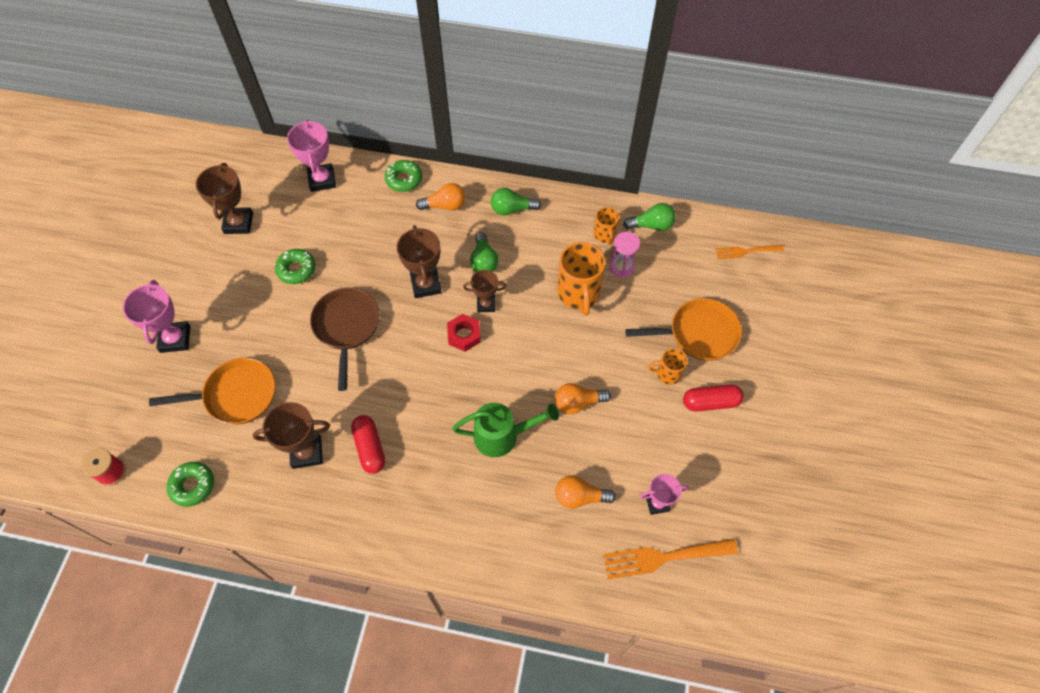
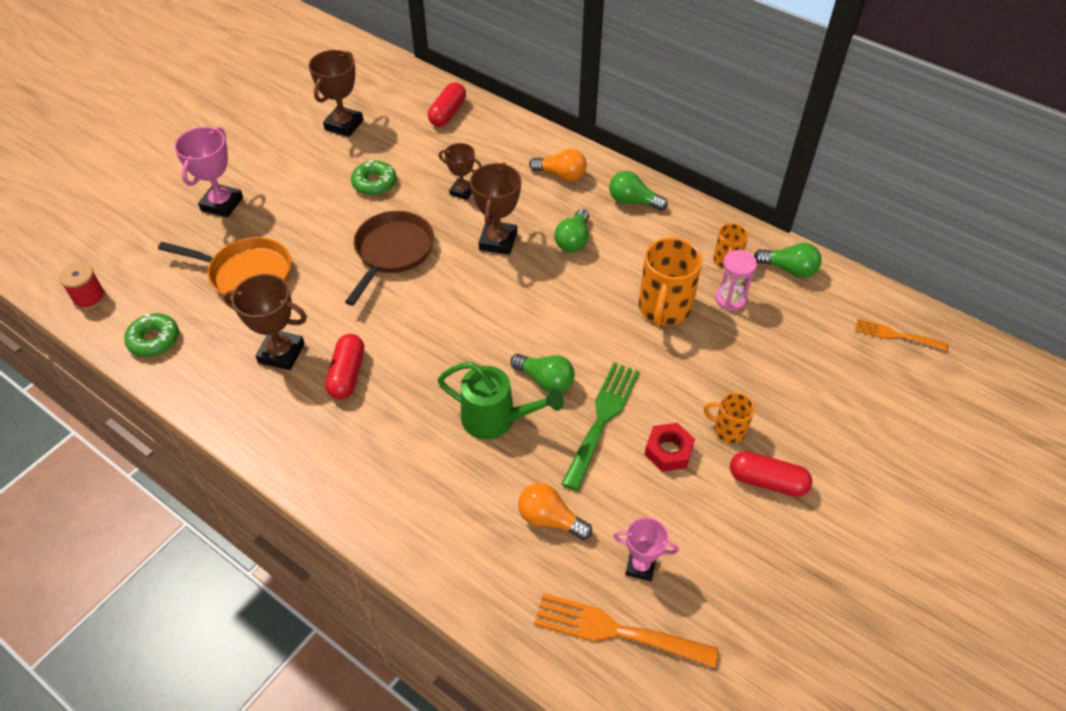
camera: 25 degrees right, 10 degrees down
pink trophy [287,120,336,192] -> red capsule [428,82,466,127]
green donut [385,160,422,192] -> none
red nut [447,314,480,352] -> red nut moved to [645,423,695,472]
brown trophy [463,270,506,312] -> brown trophy moved to [439,143,482,200]
orange light bulb [555,383,611,414] -> green fork [561,363,640,491]
orange pan [625,298,742,361] -> none
none -> green light bulb [510,354,575,393]

